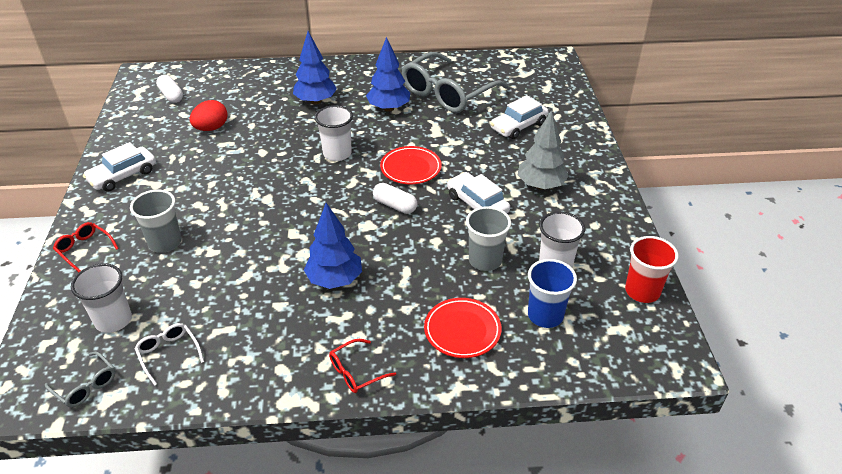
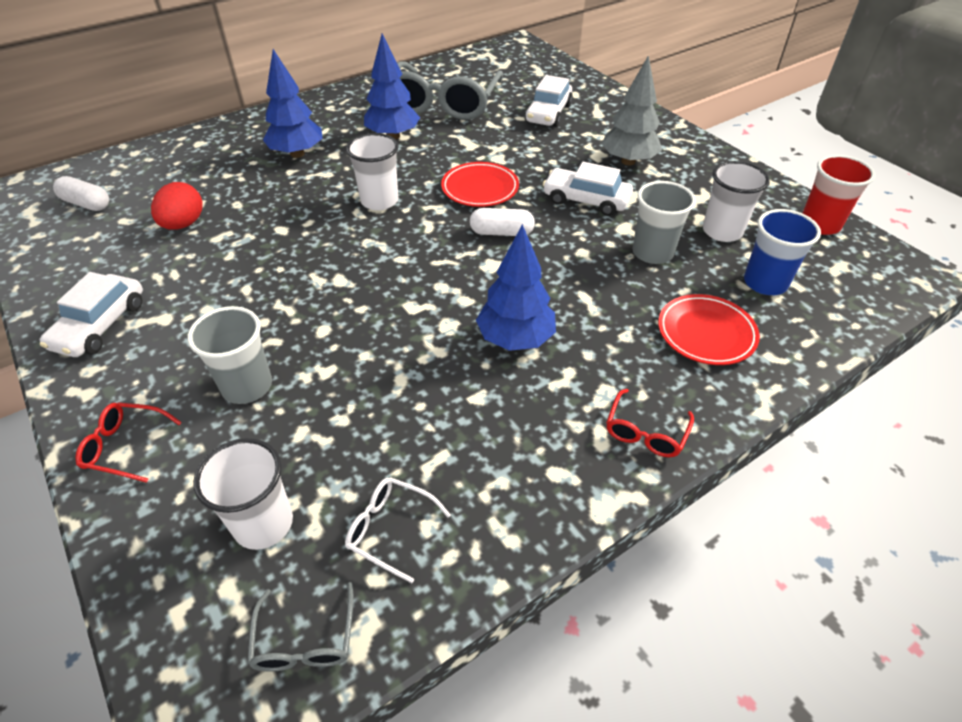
camera: 30 degrees left, 5 degrees up
grey glasses [45,351,115,407] -> grey glasses turned 75 degrees clockwise [247,582,354,672]

